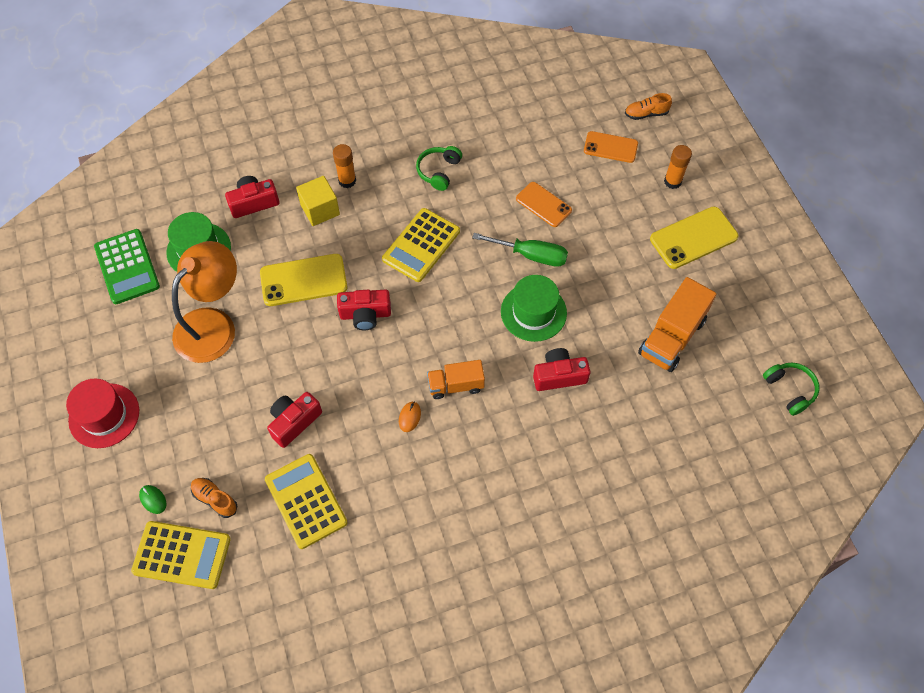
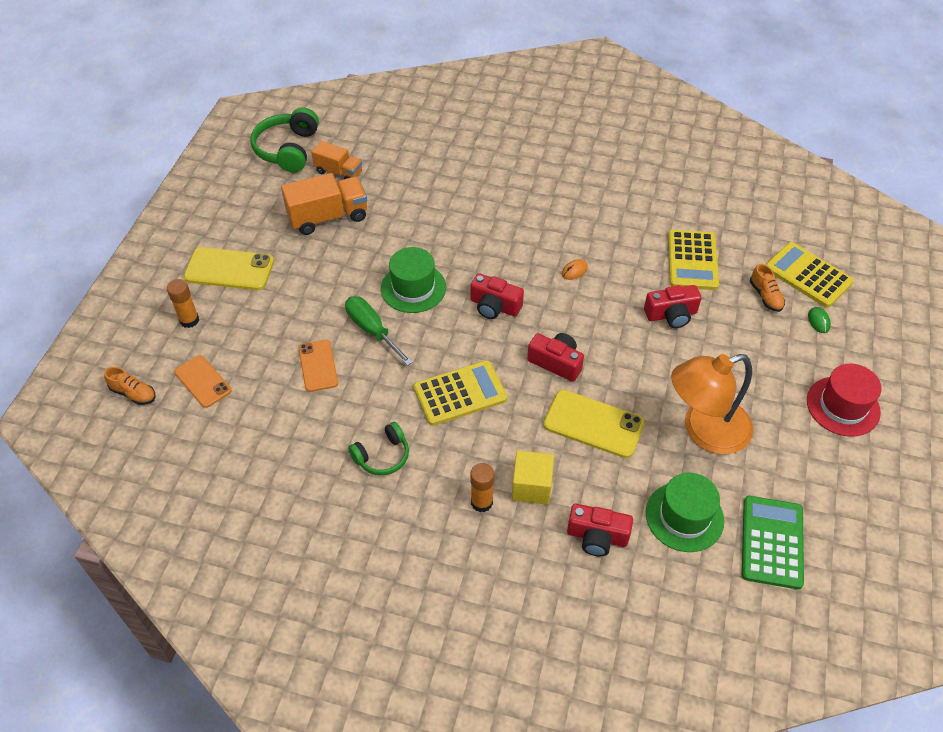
camera: 145 degrees left, 10 degrees down
orange truck [427,360,485,399] -> orange truck moved to [311,141,362,179]
red camera [533,348,591,391] -> red camera moved to [470,273,524,319]
green headphones [763,363,819,416] -> green headphones [250,107,319,172], size x1.61

